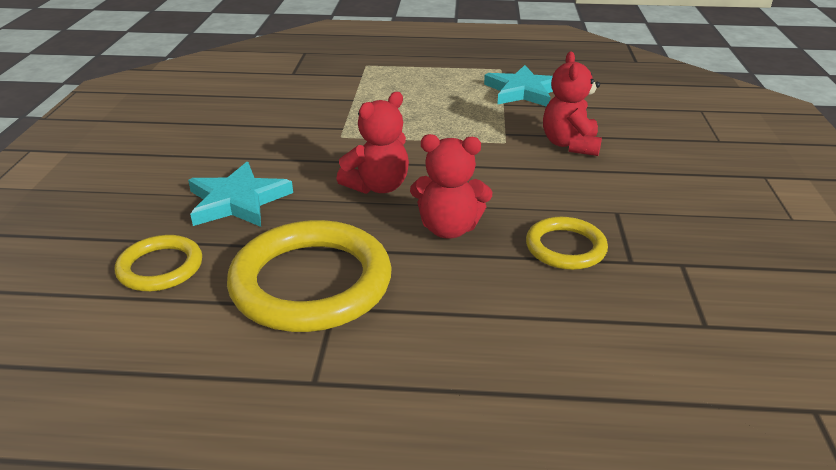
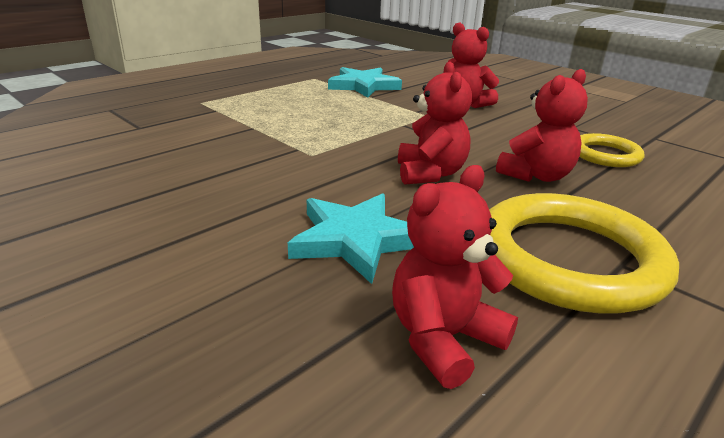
camera: 50 degrees left, 5 degrees down
yellow ring [115,235,202,291] -> red teddy bear [392,165,518,389]

